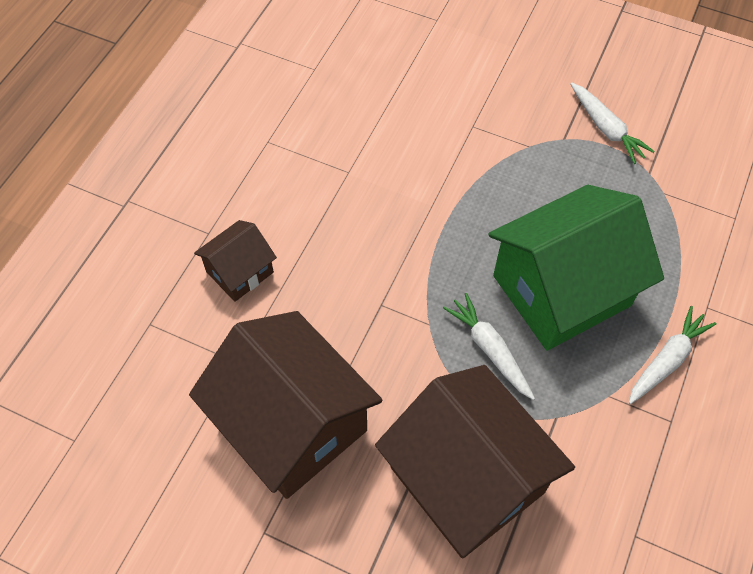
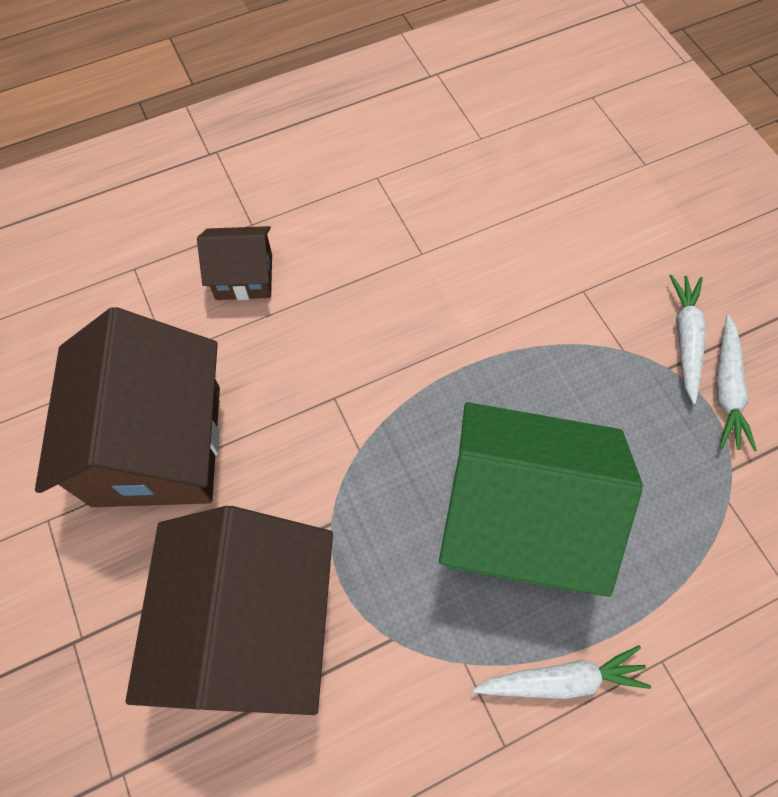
camera: 40 degrees right, 5 degrees up
white carrot [443,293,535,400] -> white carrot moved to [669,274,706,404]

